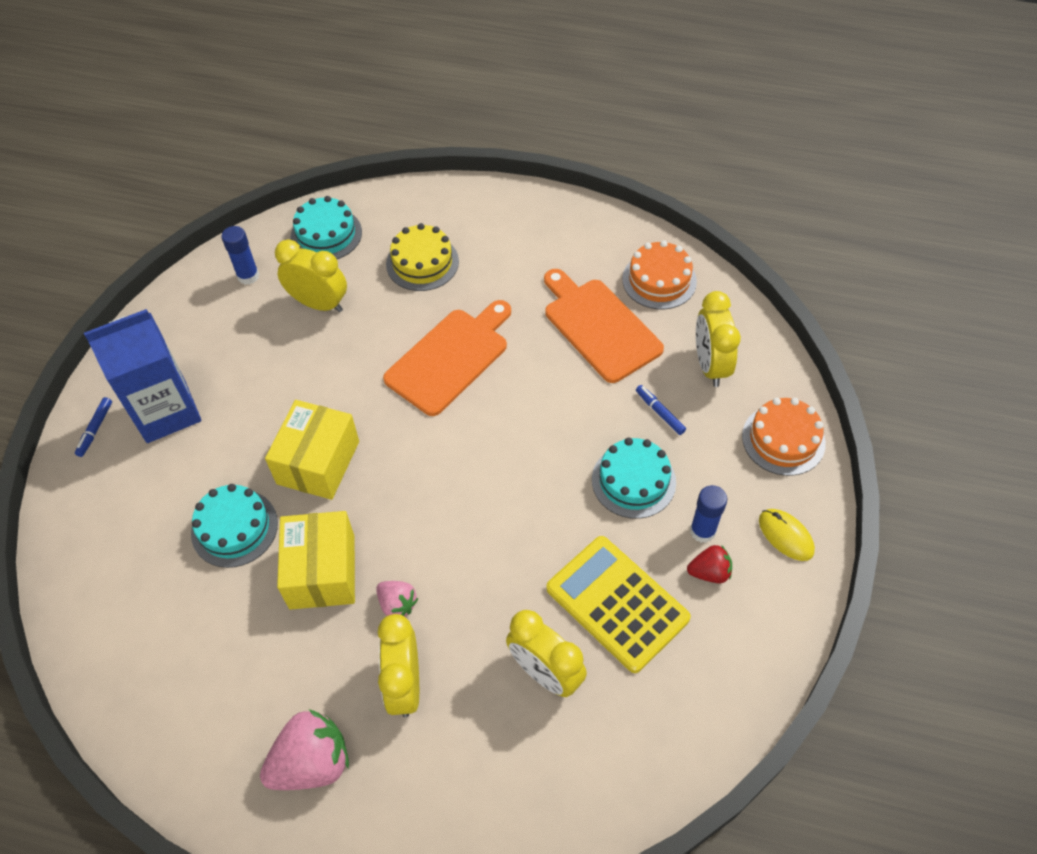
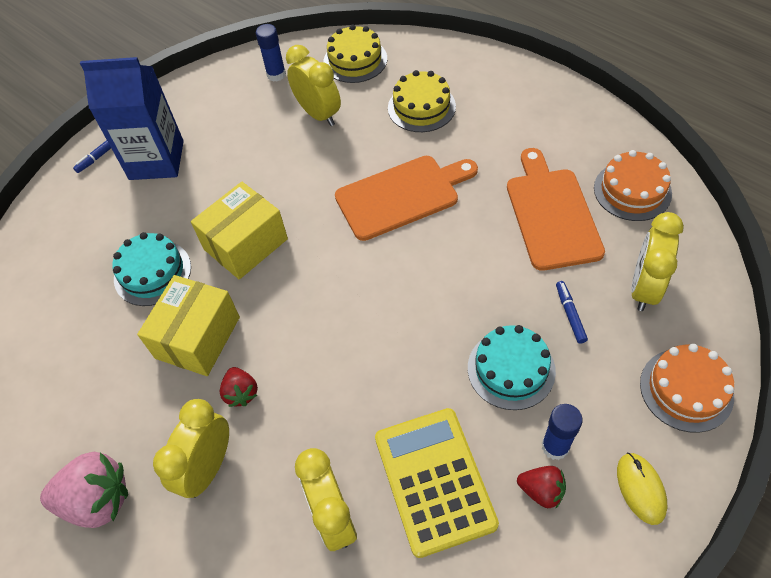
camera: 30 degrees right, 0 degrees up
turquoise cake [291,196,362,259] -> yellow cake [323,24,387,83]
pink strawberry [376,581,418,617] -> red strawberry [220,367,258,407]

